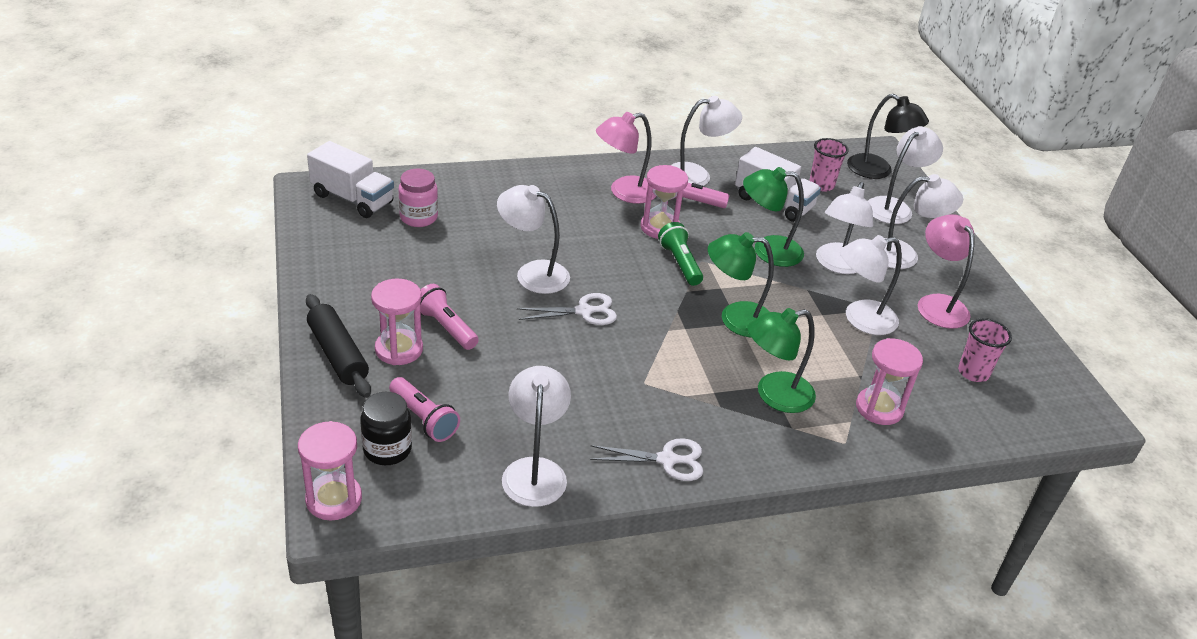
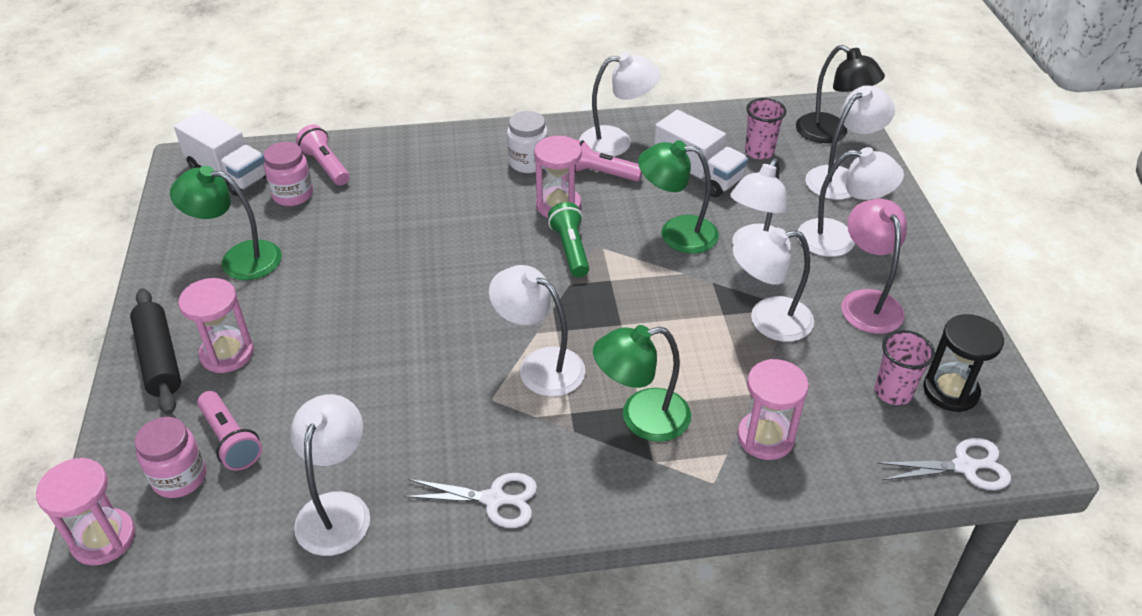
camera: 10 degrees right, 5 degrees up
black jar [360,392,412,465] -> pink jar [135,417,206,498]
pink flashlight [420,284,479,350] -> pink flashlight moved to [296,125,350,186]
white lamp [497,185,570,294] -> white lamp moved to [489,265,586,397]
white scissors [517,293,617,325] -> white scissors moved to [877,438,1011,490]
pink lamp [596,112,656,204] -> white jar [507,111,548,173]
green lamp [708,232,774,337] -> green lamp moved to [170,166,282,280]
none -> black hourglass [923,314,1004,412]

